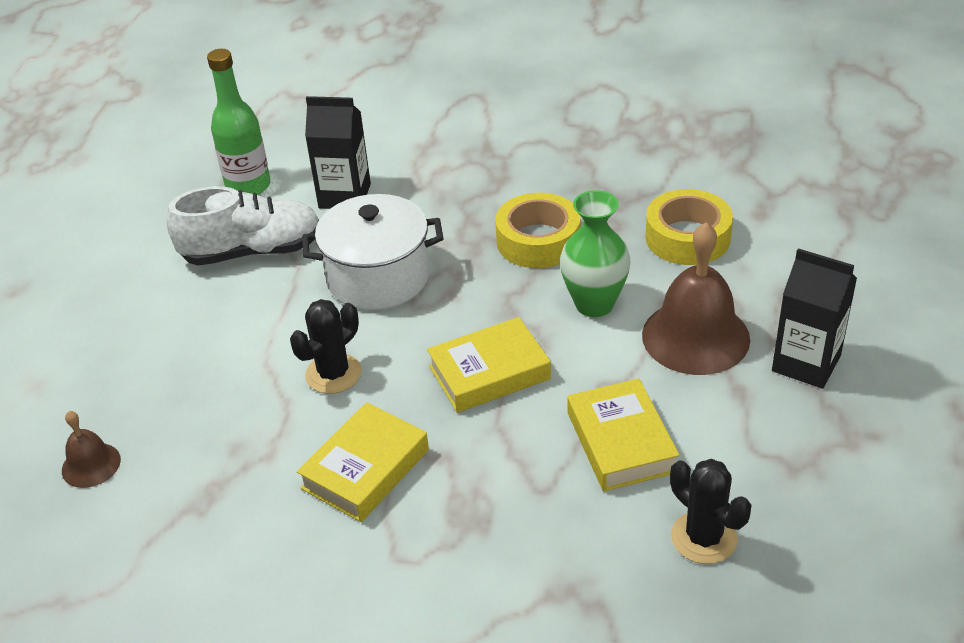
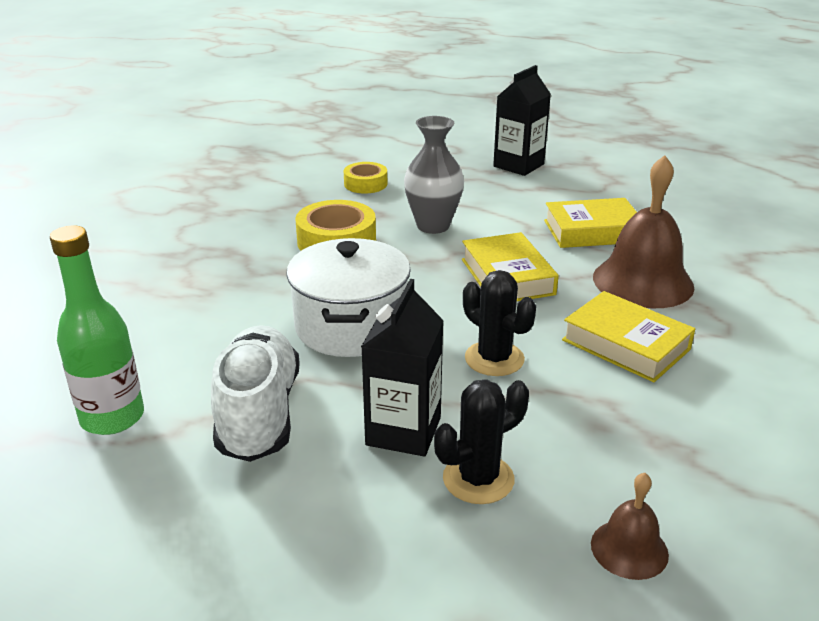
camera: 85 degrees left, 10 degrees down
black carton [305,96,371,209] -> black carton moved to [361,279,444,457]
green vase [560,190,630,317] -> grey vase [404,116,464,234]
brown bell [642,222,750,375] -> brown bell moved to [593,155,695,308]
yellow tape [645,189,733,265] -> yellow tape [344,162,387,194], size x0.63
black cactus [670,459,752,564] -> black cactus moved to [434,379,529,504]

